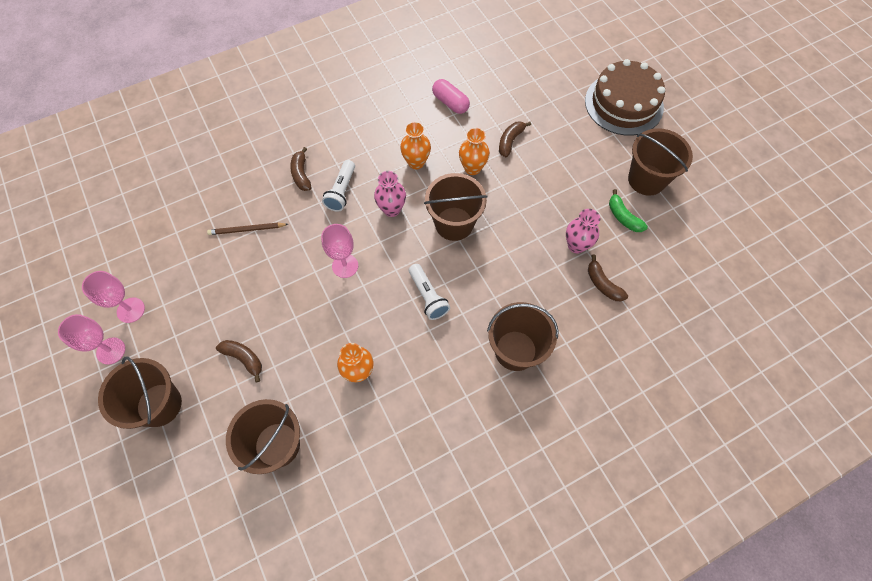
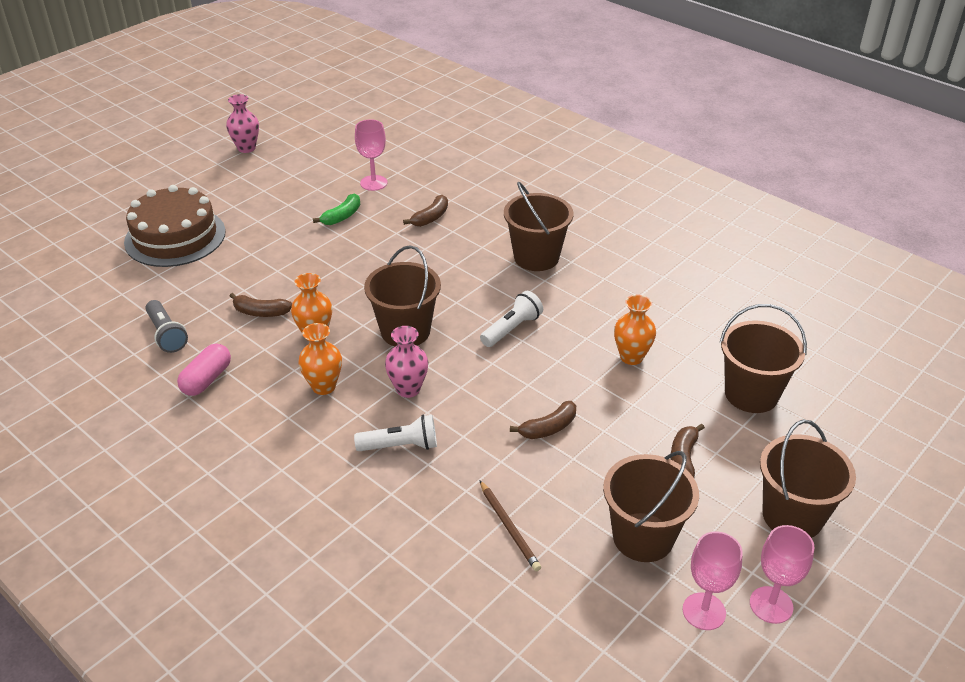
camera: 110 degrees left, 25 degrees down
brown banana [290,147,312,191] -> brown banana moved to [510,401,576,439]
pink goblet [321,224,358,278] -> pink goblet moved to [355,119,387,191]
pink vase [566,209,600,254] -> pink vase moved to [226,94,259,153]
brown bucket [628,128,693,196] -> brown bucket moved to [603,451,699,562]
none -> grey flashlight [145,300,188,353]

